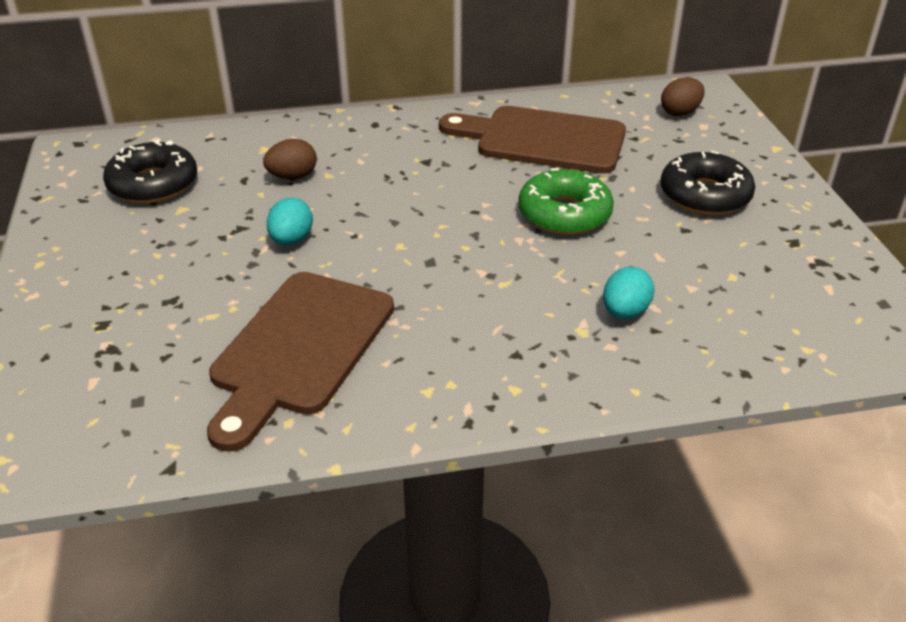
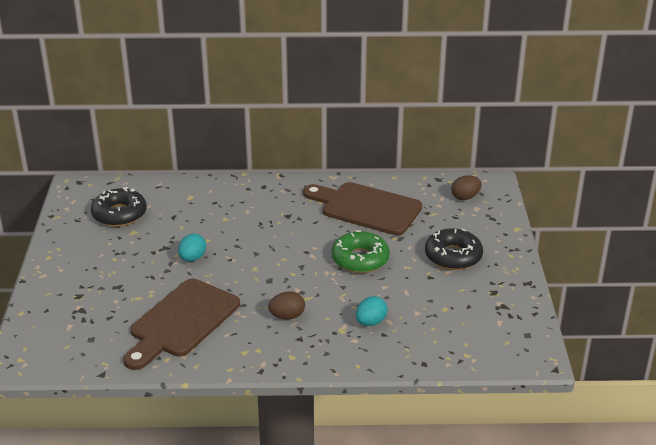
camera: 10 degrees right, 5 degrees down
brown egg [263,139,317,180] -> brown egg moved to [268,291,305,319]

